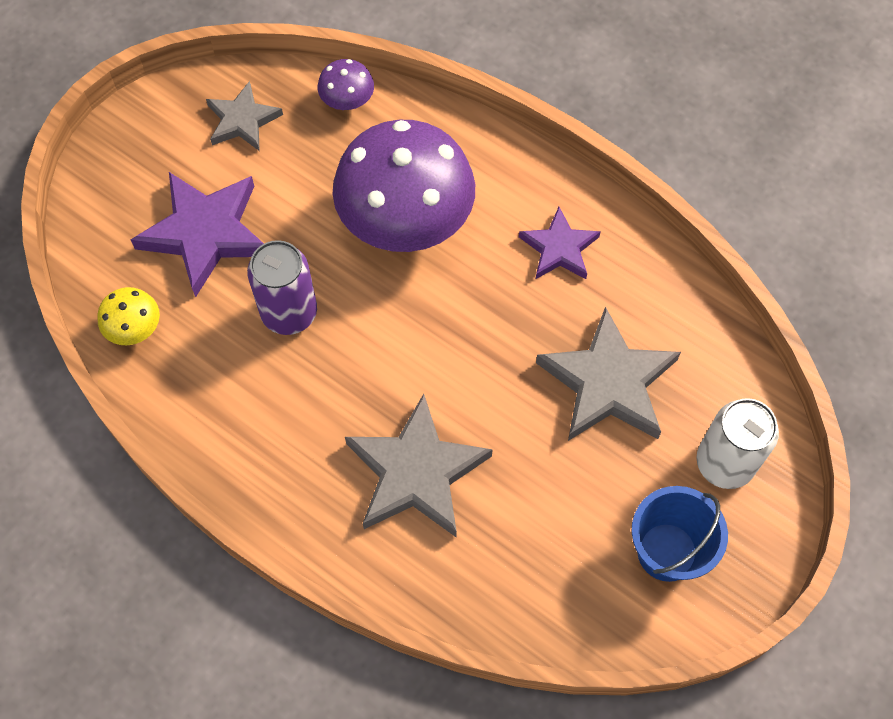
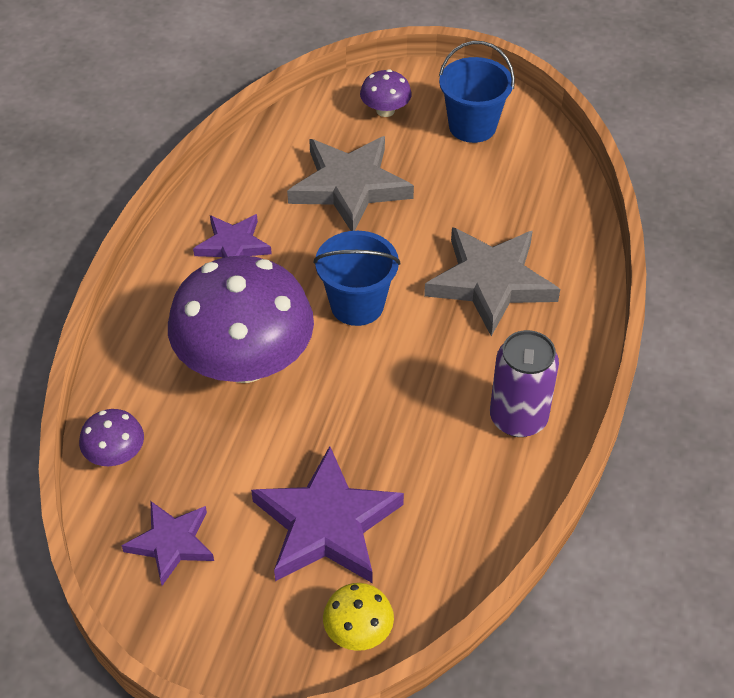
camera: 110 degrees left, 15 degrees down
yellow mushroom [97,287,160,345] -> yellow mushroom moved to [323,583,394,651]
grey star [206,81,283,151] -> purple star [122,501,214,586]
purple can [247,240,317,335] -> purple can moved to [490,330,559,437]
white can [696,398,779,489] -> purple mushroom [360,69,412,117]
none -> blue bucket [314,231,400,326]

